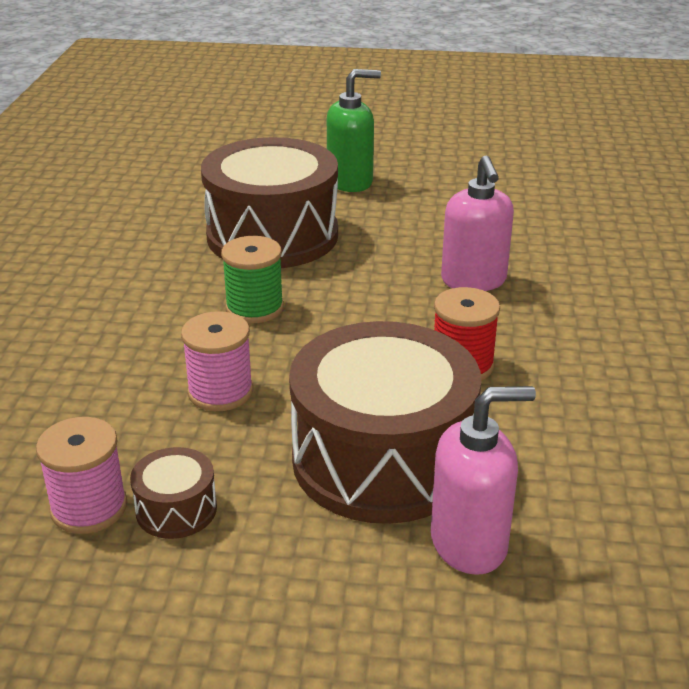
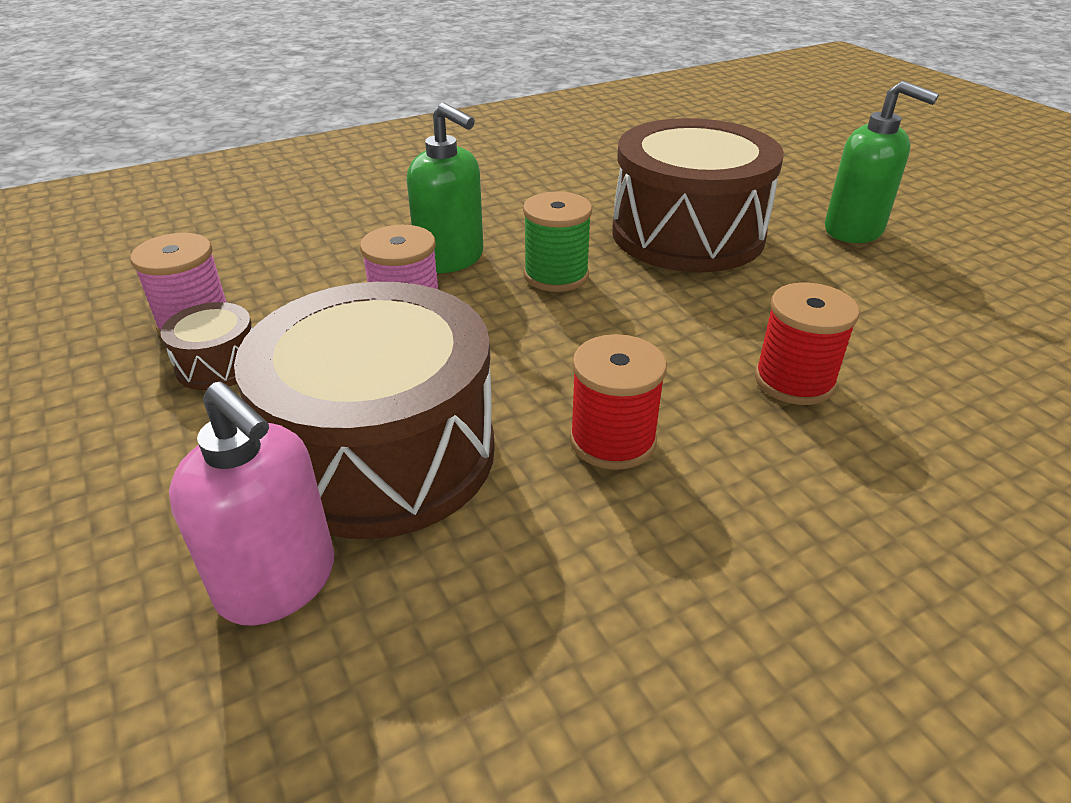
camera: 55 degrees right, 5 degrees up
pink soap dispenser [441,156,514,291] -> red spool [755,283,860,405]
none -> green soap dispenser [407,103,483,273]

